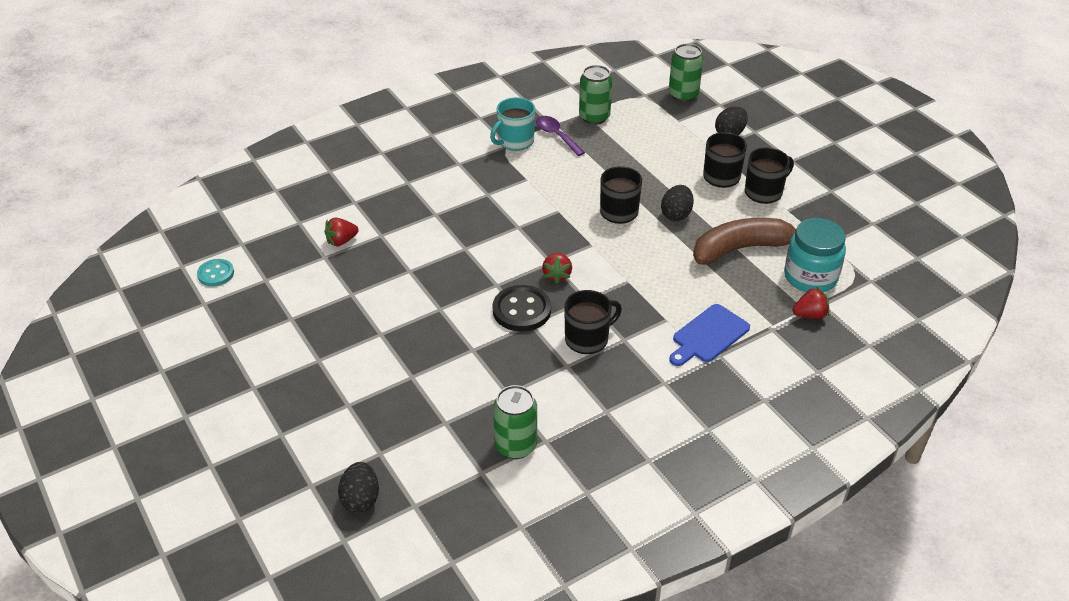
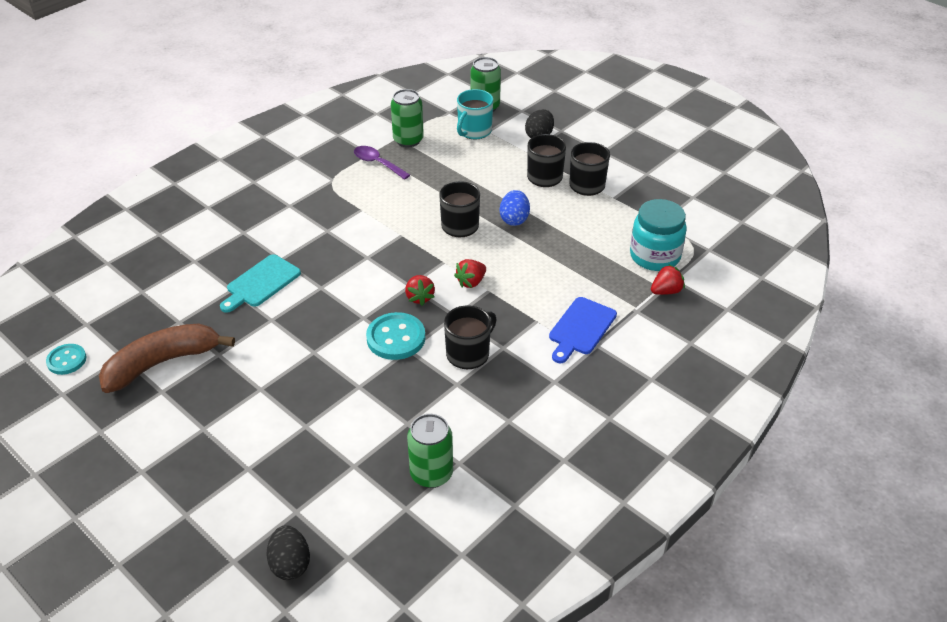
camera: 15 degrees left, 0 degrees up
red strawberry [325,217,358,246] -> red strawberry moved to [454,259,486,288]
turquoise mug [490,97,535,151] -> turquoise mug moved to [457,89,493,140]
black button [493,285,551,332] -> turquoise button [366,312,425,360]
black egg [661,185,694,221] -> blue egg [500,190,530,226]
brown banana [693,218,796,265] -> brown banana moved to [99,323,235,393]
none -> turquoise cutting board [220,254,301,313]

